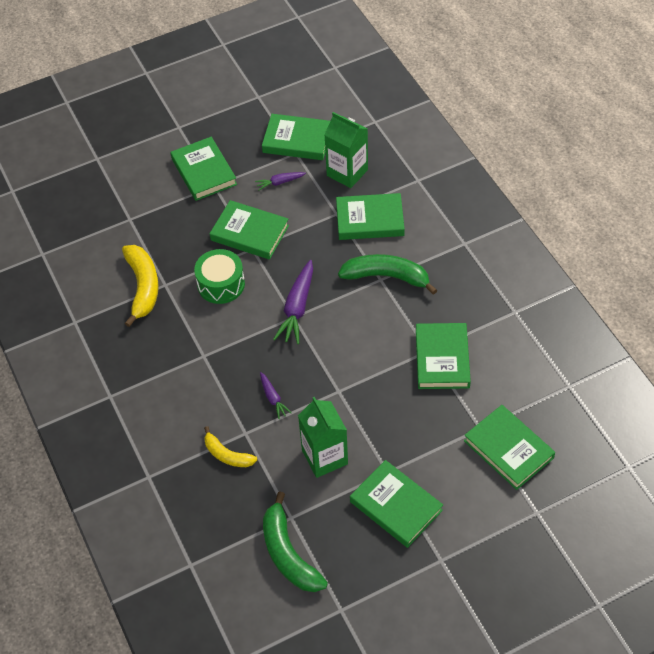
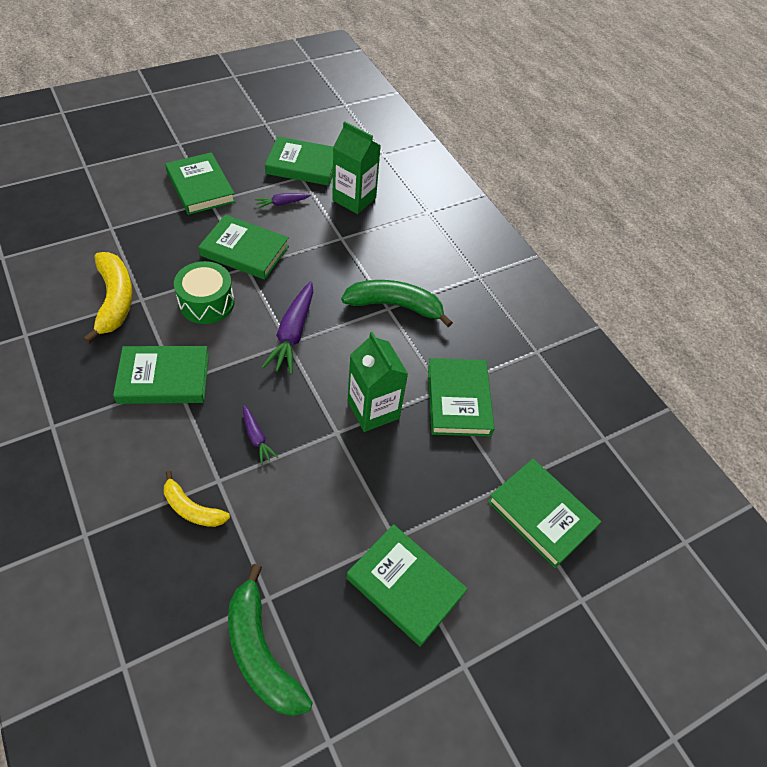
camera: 10 degrees left, 0 degrees up
green carton [298,397,348,478] -> green carton moved to [348,332,408,432]
green book [336,193,405,240] -> green book moved to [113,346,209,404]

